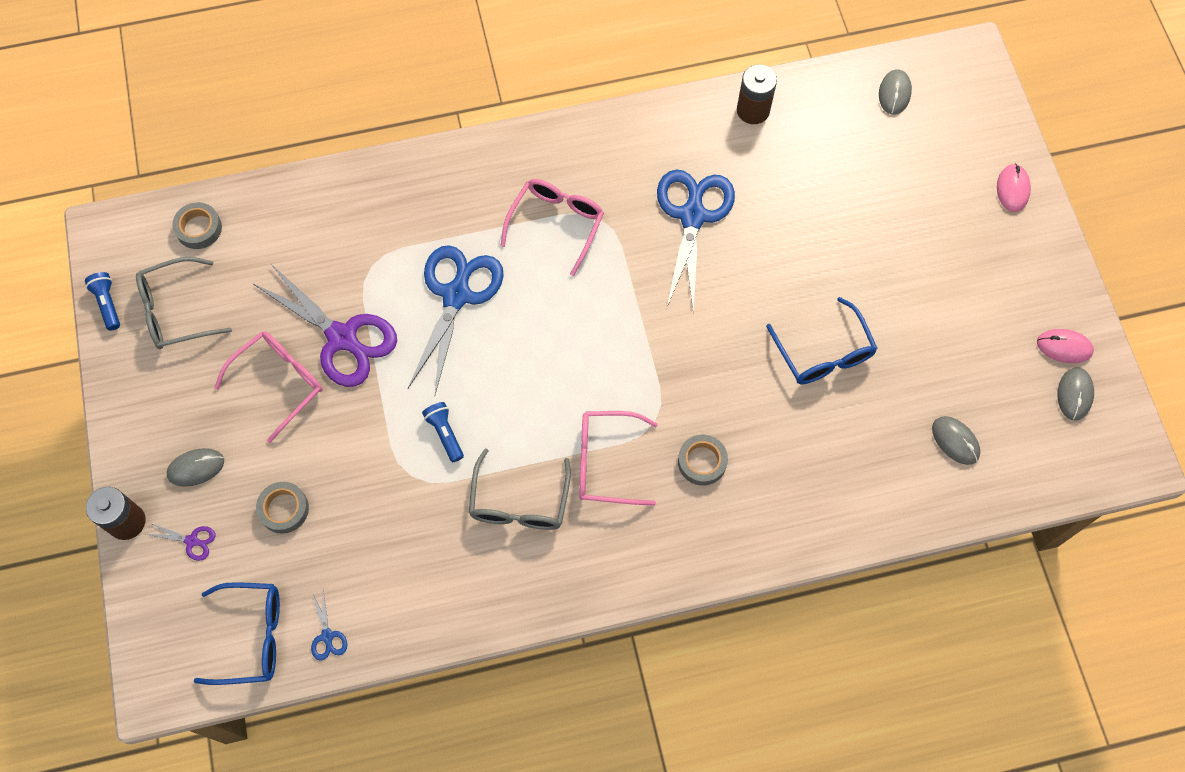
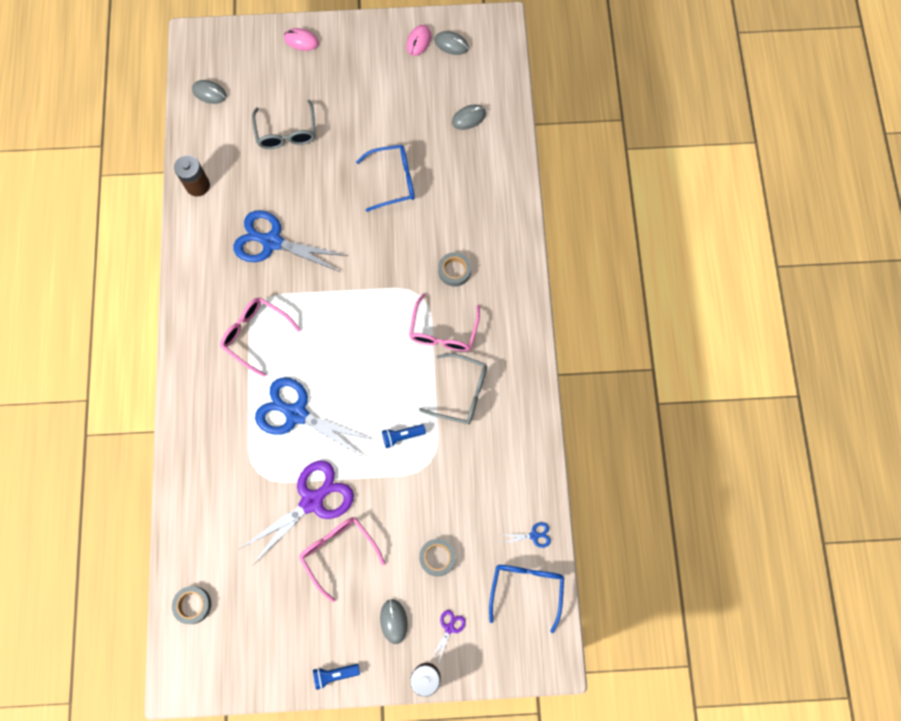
camera: 80 degrees left, 5 degrees up
blue flashlight [85,272,120,331] -> blue flashlight moved to [313,664,360,690]
grey glasses [136,257,232,349] -> grey glasses moved to [252,100,316,149]

